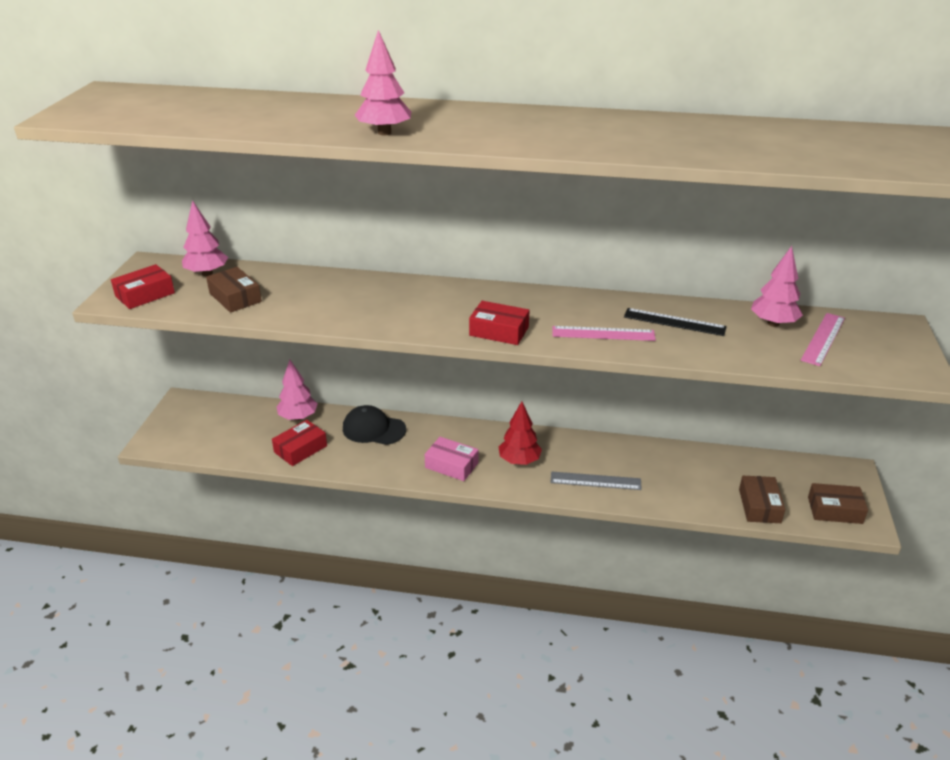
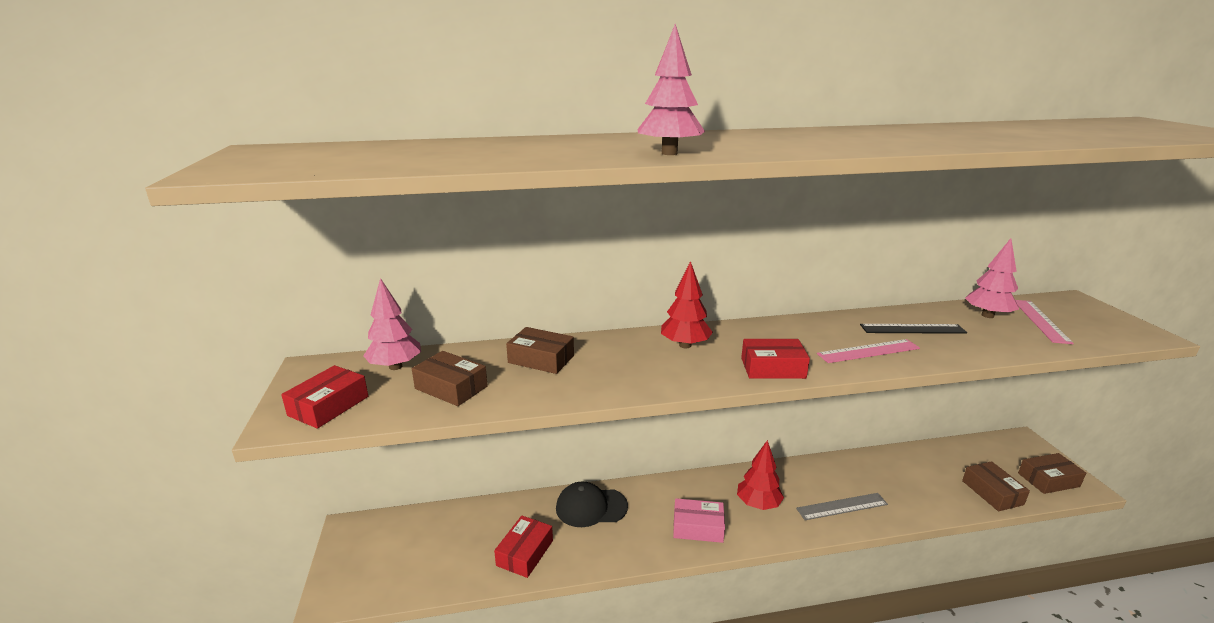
camera: 20 degrees left, 10 degrees down
pink tree [276,359,318,421] -> none
none -> brown box [506,327,574,374]
none -> red tree [661,261,713,349]

